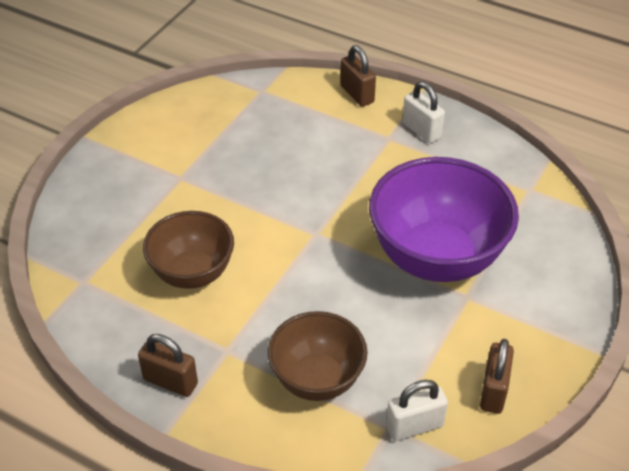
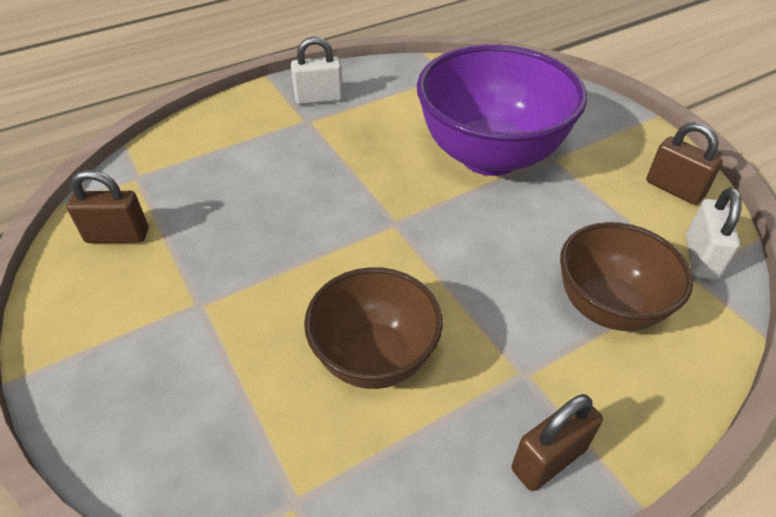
camera: 60 degrees left, 0 degrees up
brown padlock [340,45,376,107] -> brown padlock moved to [67,170,148,243]

